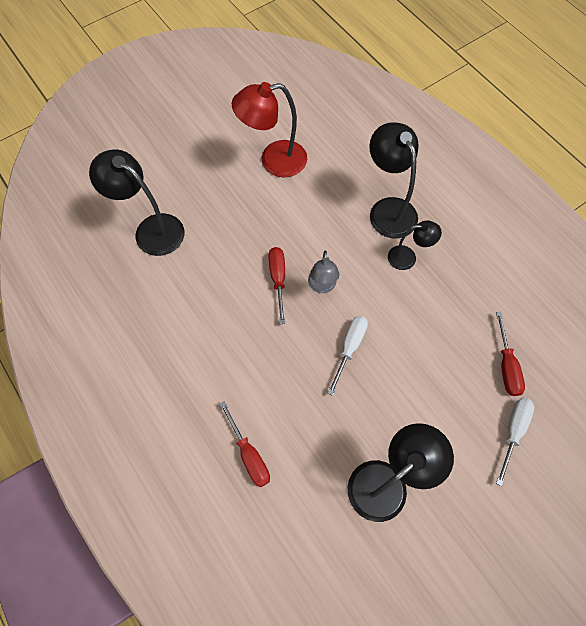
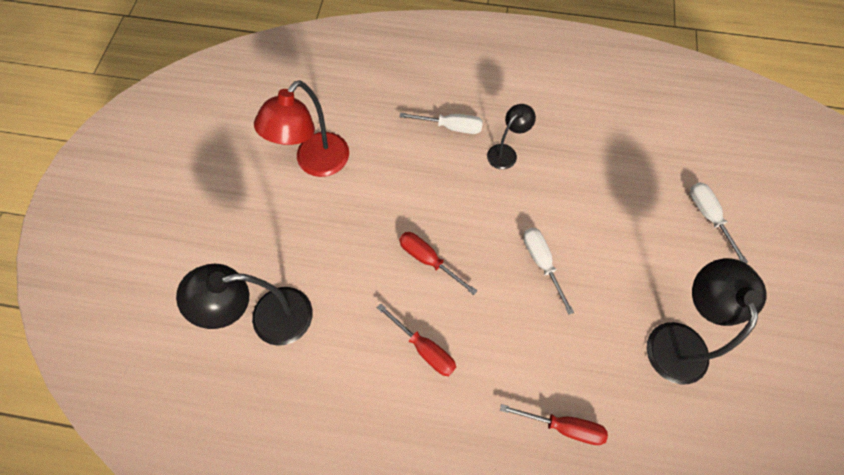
camera: 45 degrees left, 0 degrees up
grey lamp [308,251,340,293] -> none
black lamp [369,122,418,239] -> white screwdriver [400,113,483,134]
red screwdriver [496,312,525,396] -> red screwdriver moved to [377,303,456,376]

